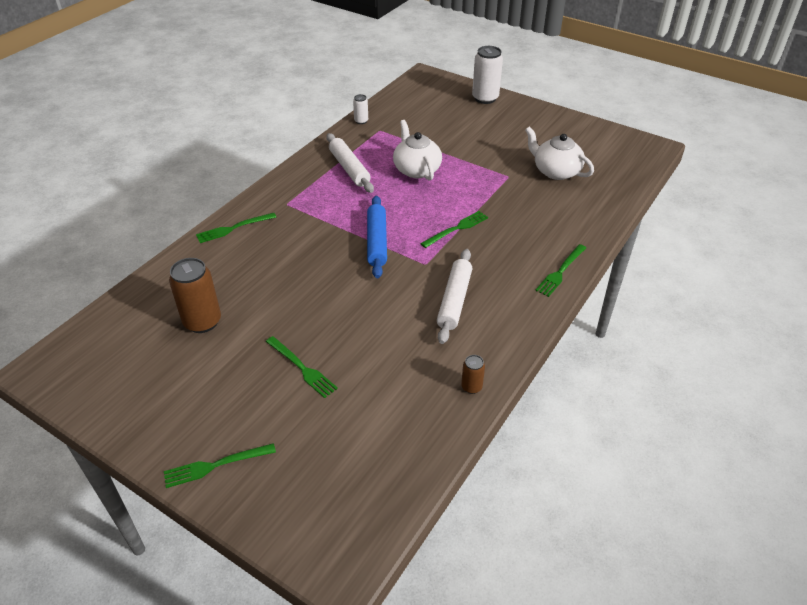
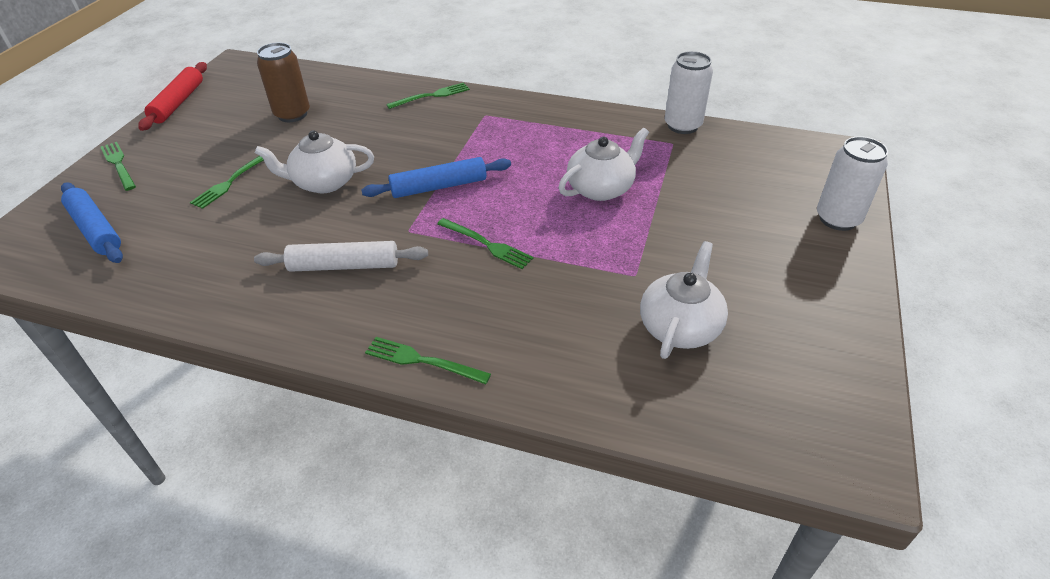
camera: 75 degrees right, 0 degrees up
green fork [196,213,276,243] -> green fork turned 105 degrees clockwise [386,82,470,109]
white rolling pin [326,133,374,193] -> none
white can [353,94,368,124] -> white can [665,51,713,134], size x1.98
brown can [461,355,485,394] -> none
none -> blue rolling pin [61,182,123,263]
none -> red rolling pin [138,62,207,131]
none -> white teapot [255,130,374,193]

